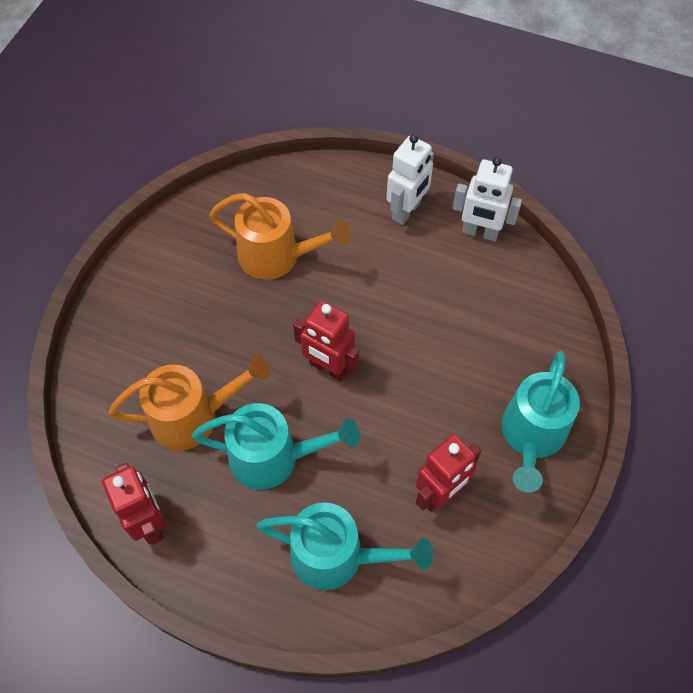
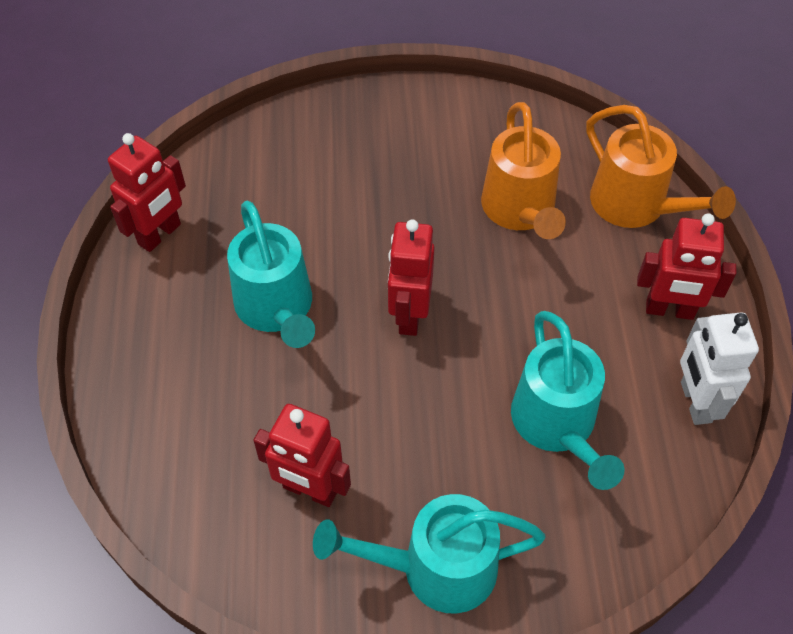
camera: 65 degrees right, 5 degrees down
orange watering can [109,355,270,450] -> orange watering can moved to [586,105,736,228]
turquoise watering can [257,502,433,590] -> turquoise watering can moved to [511,311,625,490]
white robot [386,134,434,225] -> red robot [637,213,736,320]

